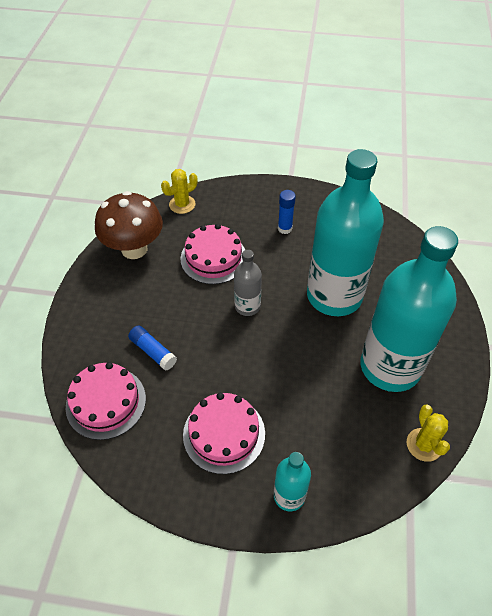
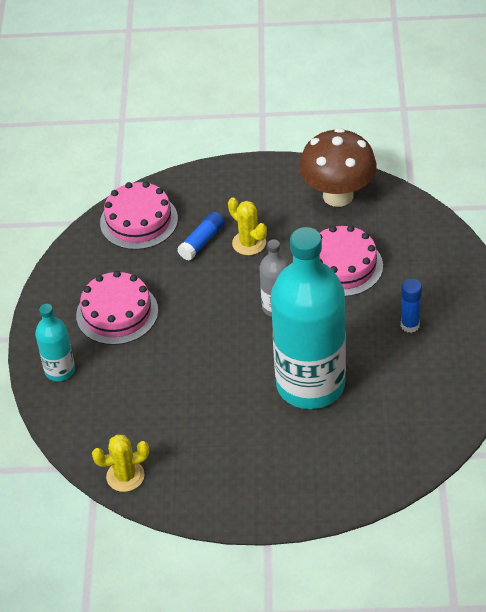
camera: 85 degrees right, 5 degrees down
yellow cactus [161,169,198,214] -> yellow cactus moved to [228,198,267,255]
turquoise bottle [360,226,458,392] -> none

